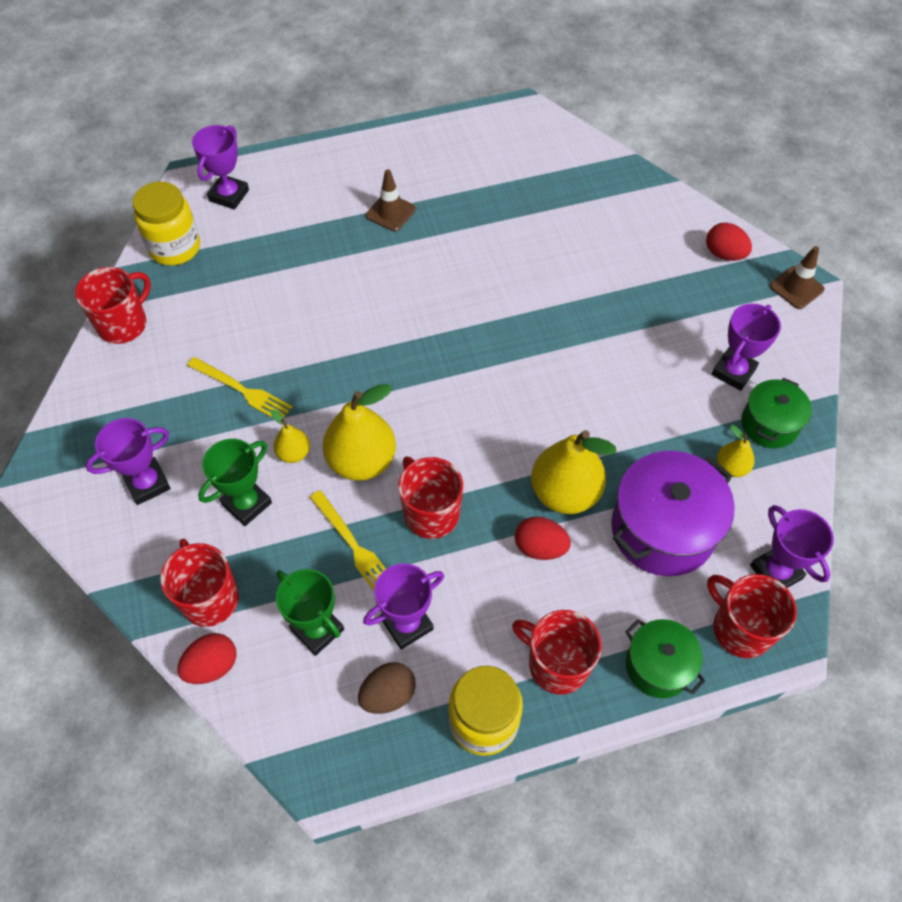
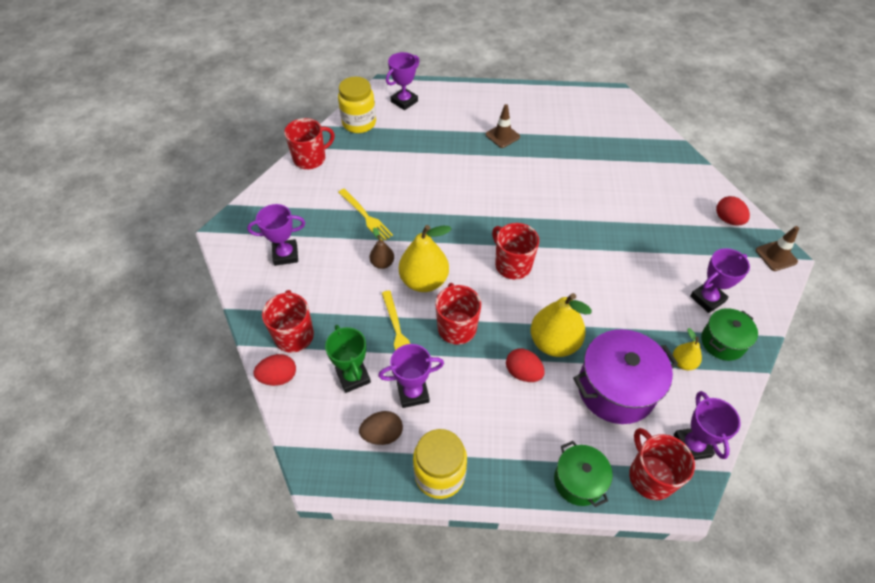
camera: 20 degrees right, 5 degrees down
green trophy [198,439,272,526] -> none
yellow pear [271,410,310,463] -> brown pear [370,228,394,269]
red mug [512,610,602,694] -> red mug moved to [492,223,539,279]

